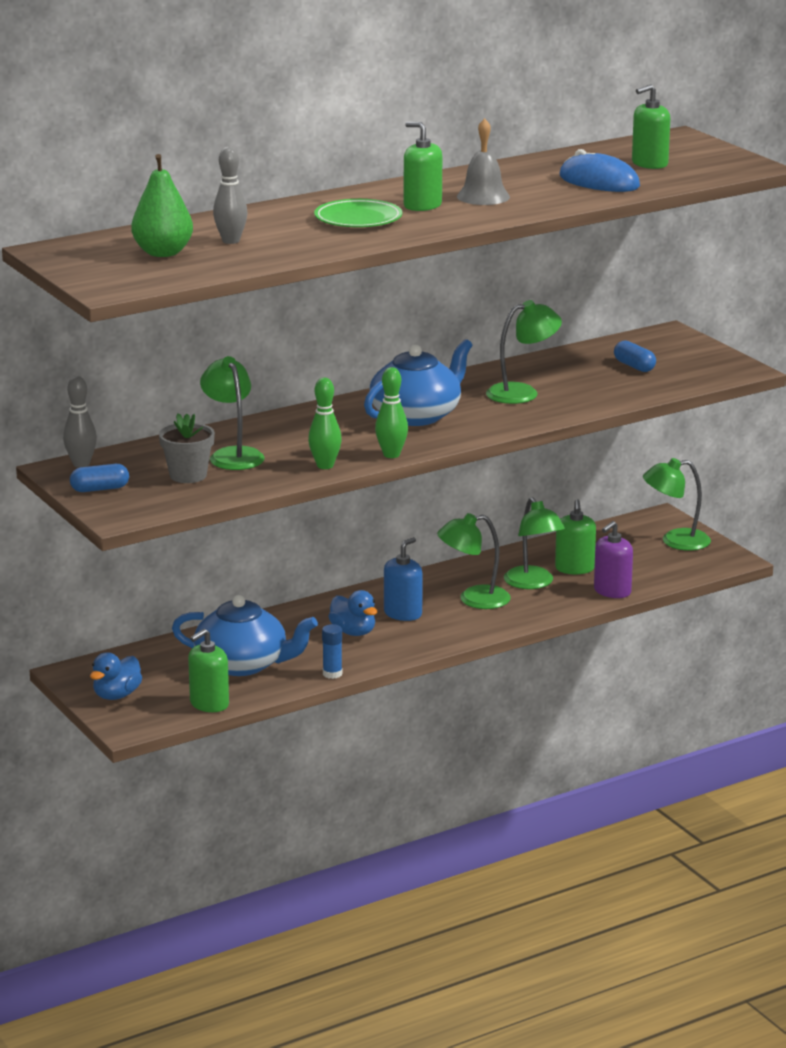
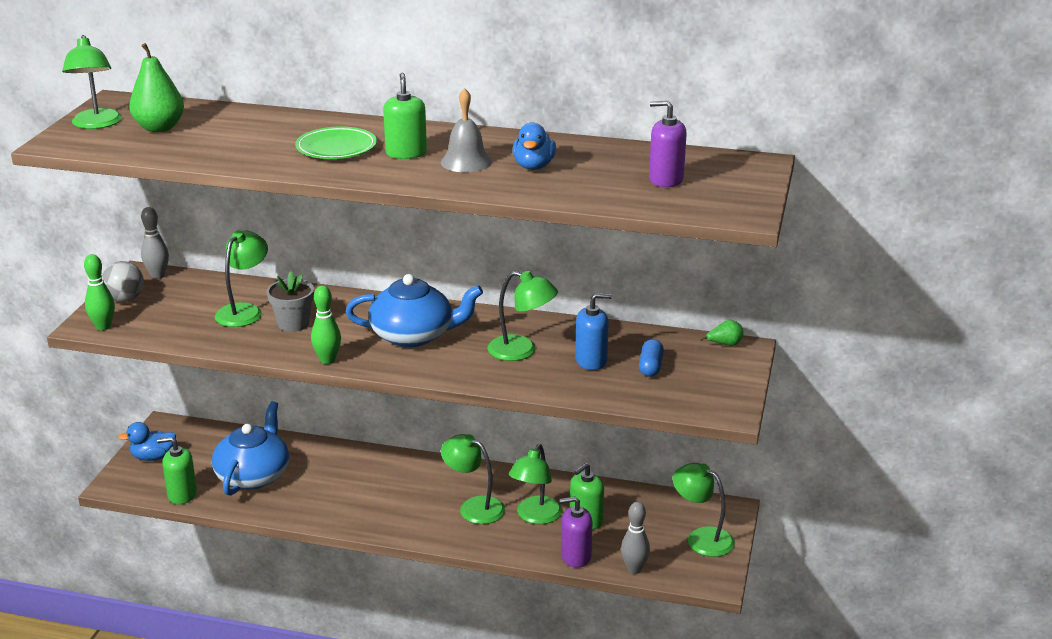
camera: 45 degrees right, 5 degrees up
blue capsule [70,464,129,492] -> grey ball [102,261,144,302]
grey flower pot [159,413,215,483] -> grey flower pot moved to [266,272,314,332]
blue teapot [172,595,318,676] -> blue teapot turned 135 degrees counterclockwise [212,401,289,496]
grey bowling pin [213,147,248,244] -> grey bowling pin moved to [621,502,650,574]
green bowling pin [308,378,342,469] -> green bowling pin moved to [84,254,115,331]
blue glue stick [322,624,342,679] -> none
blue duck [328,590,377,636] -> blue duck moved to [513,122,556,170]
blue soap dispenser [384,537,423,621] -> blue soap dispenser moved to [575,293,612,370]
blue mouse [559,149,640,192] -> none
green soap dispenser [632,84,670,169] -> purple soap dispenser [649,100,687,187]
none -> green lamp [62,35,122,129]
none -> green pear [700,320,744,346]

